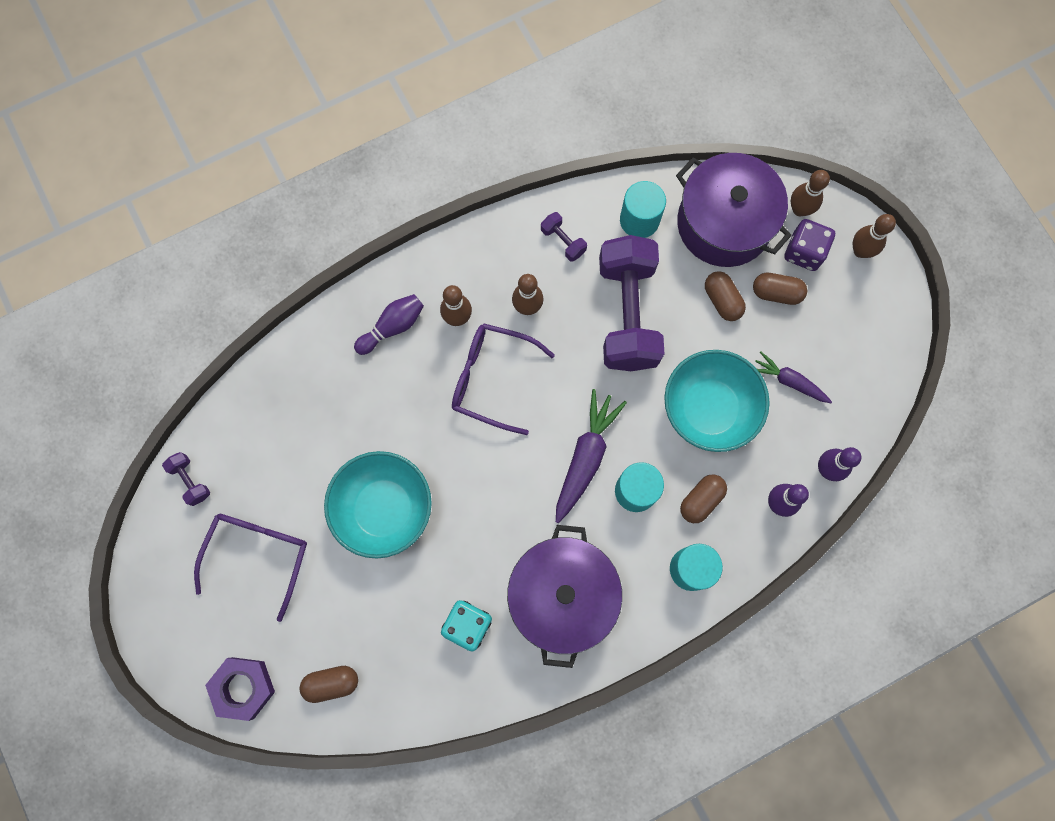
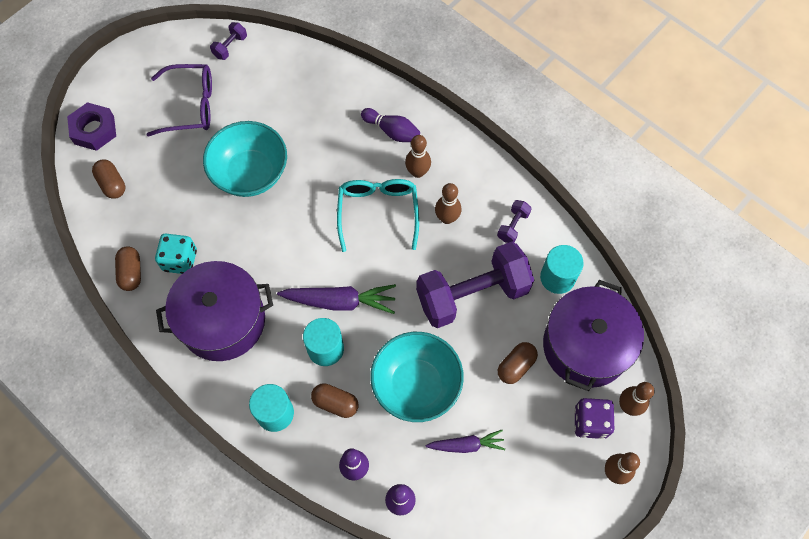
camera: 70 degrees right, 10 degrees down
purple glasses [452,323,555,435] -> turquoise glasses [337,179,419,252]
brown capsule [753,273,807,305] -> brown capsule moved to [115,246,141,291]
purple carrot [755,351,832,403] -> purple carrot turned 75 degrees clockwise [426,430,505,453]

